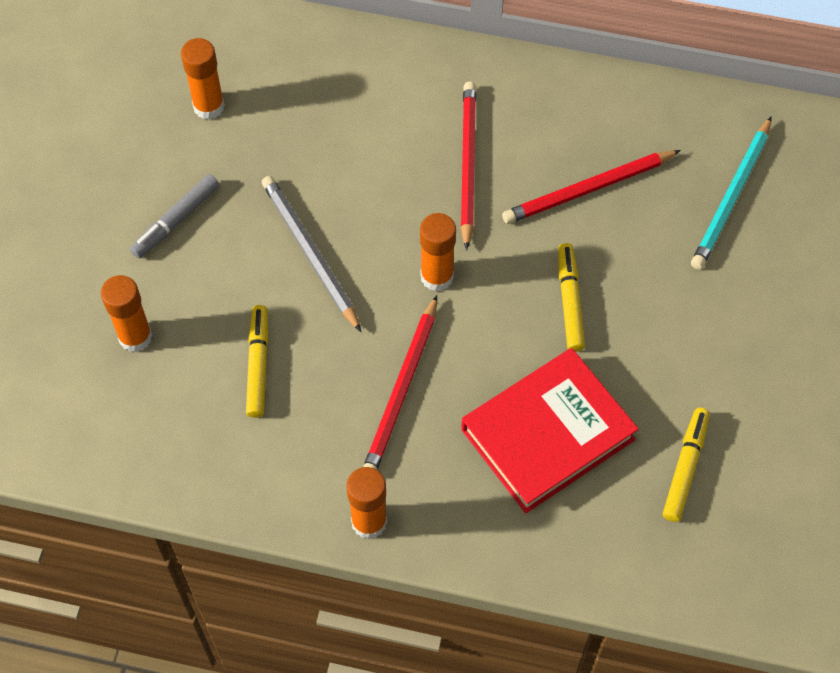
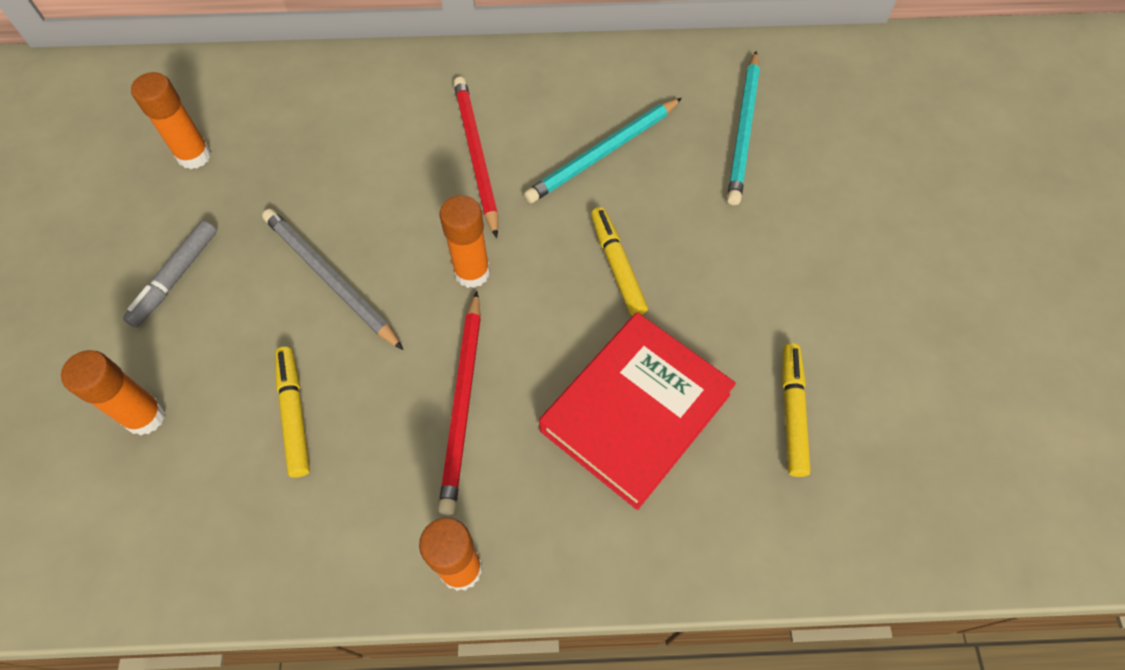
camera: 15 degrees left, 0 degrees up
red pencil [502,150,681,224] -> turquoise pencil [524,98,682,203]

